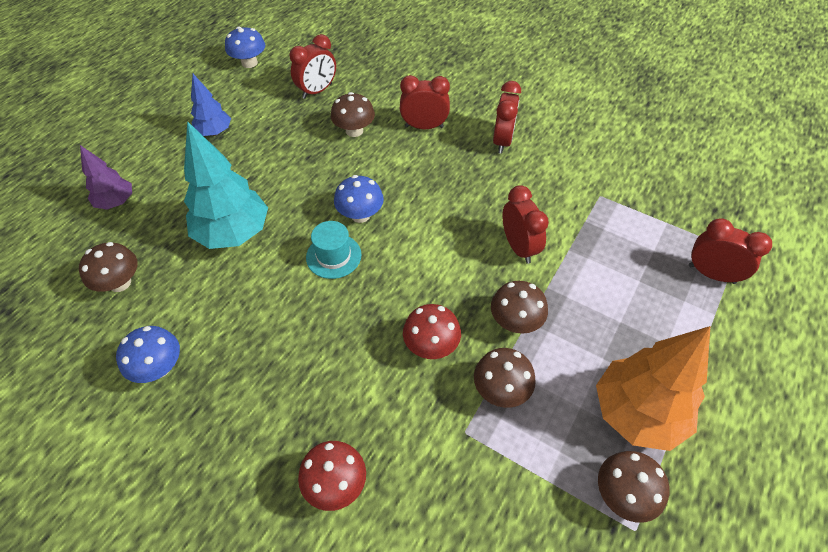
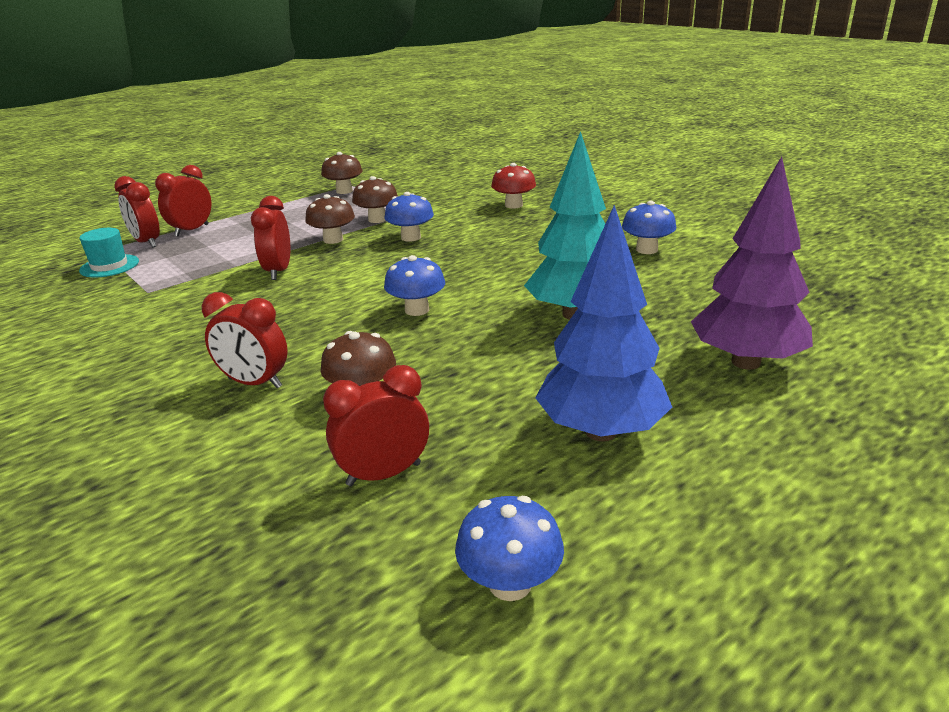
camera: 160 degrees left, 25 degrees down
brown mushroom [79,242,138,292] -> none
purple tree [80,145,132,210] -> purple tree [691,157,813,370], size x1.78
blue tree [191,74,231,136] -> blue tree [535,205,672,441], size x1.78
turquoise hat [306,221,362,279] -> turquoise hat moved to [79,228,139,278]
red mushroom [403,304,461,359] -> blue mushroom [384,192,434,242]
red clock [493,81,521,154] -> red clock moved to [155,165,211,236]
orange tree [596,326,710,451] -> none

